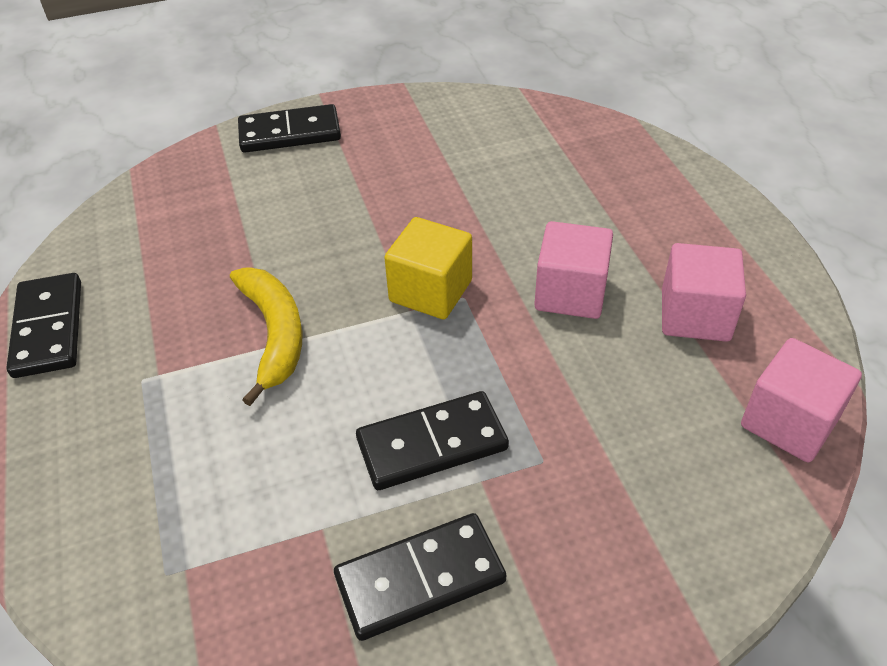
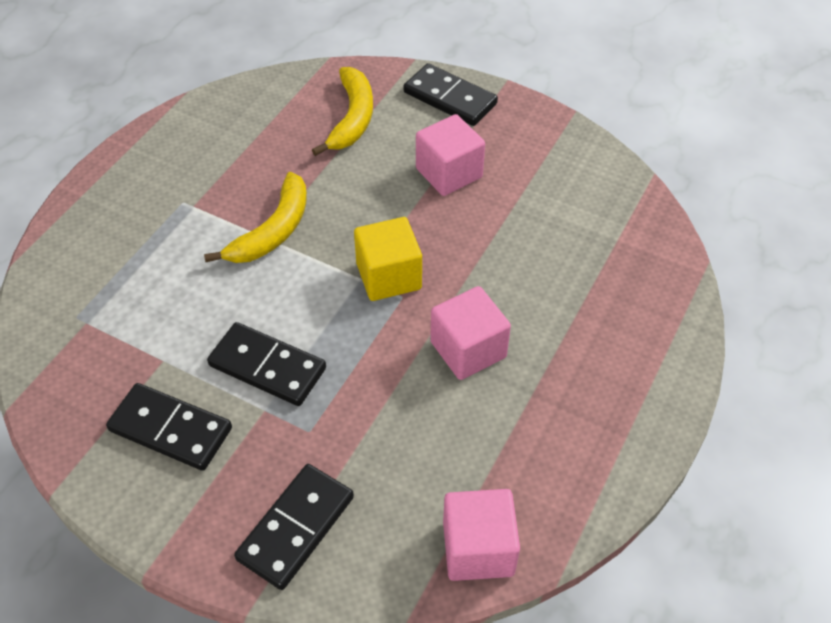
camera: 45 degrees right, 5 degrees up
black domino [6,273,81,378] -> black domino moved to [234,464,354,590]
pink cube [662,243,746,342] -> pink cube moved to [416,114,485,196]
none -> yellow banana [312,67,373,156]

